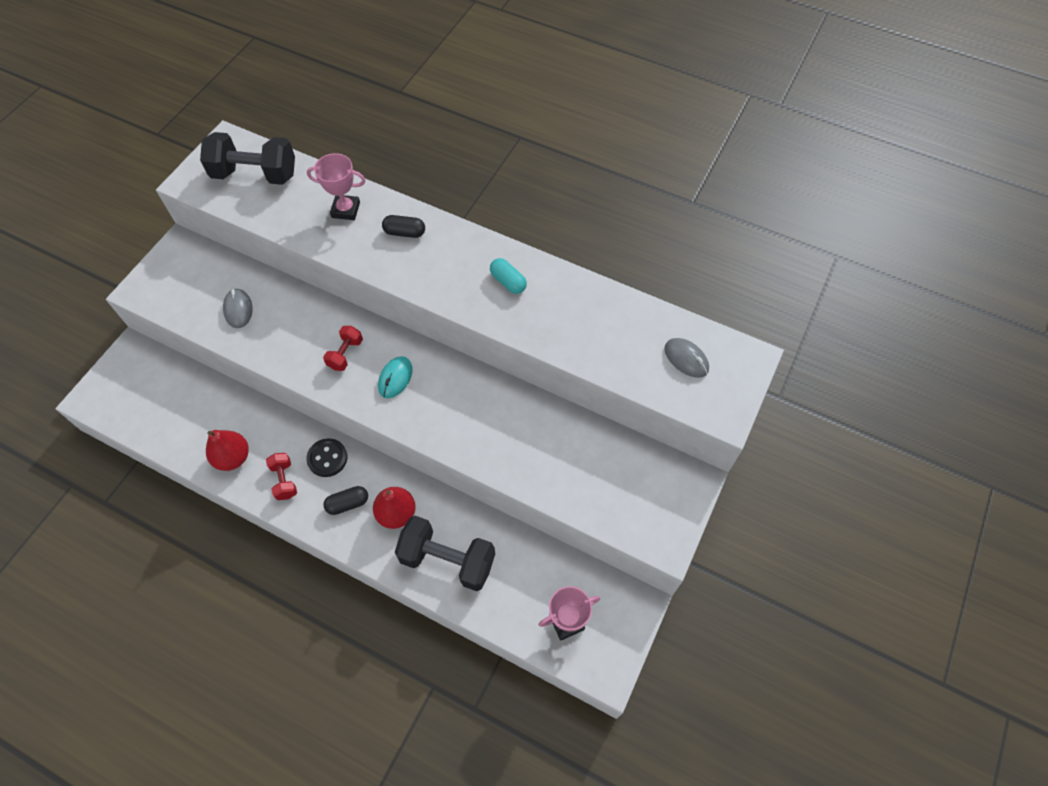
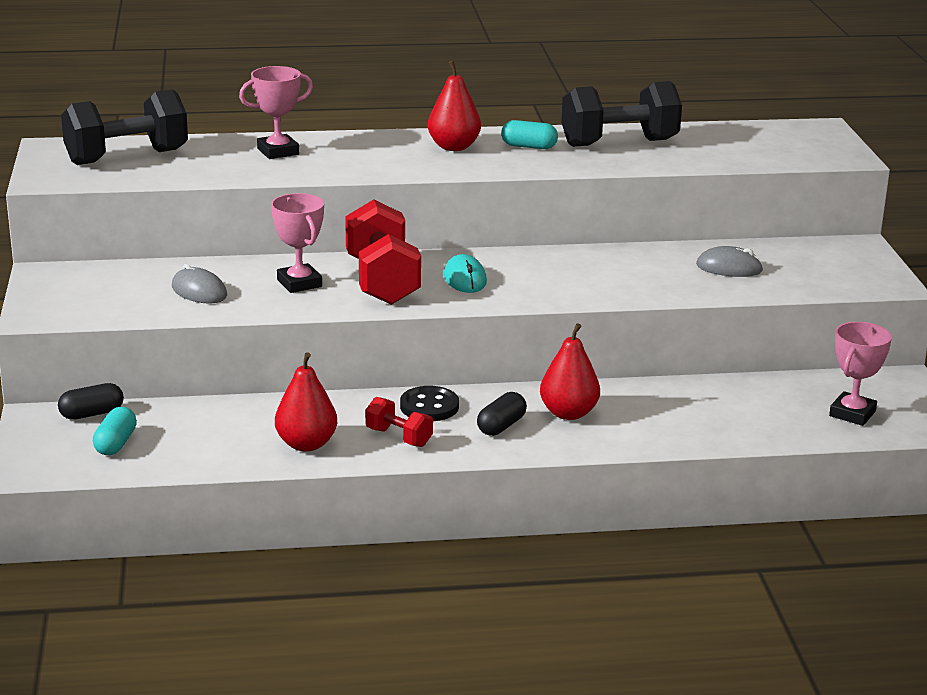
camera: 35 degrees left, 35 degrees down
red dumbbell [323,326,363,371] -> red dumbbell [345,199,421,305], size x1.97
black capsule [382,215,425,238] -> black capsule moved to [58,383,124,420]
black dumbbell [395,516,495,591] -> black dumbbell moved to [561,81,682,147]
grey mouse [664,338,709,378] -> grey mouse moved to [696,246,763,277]
none -> turquoise capsule [93,407,137,455]
none -> pink trophy [271,193,324,293]
none -> red pear [428,61,481,151]

